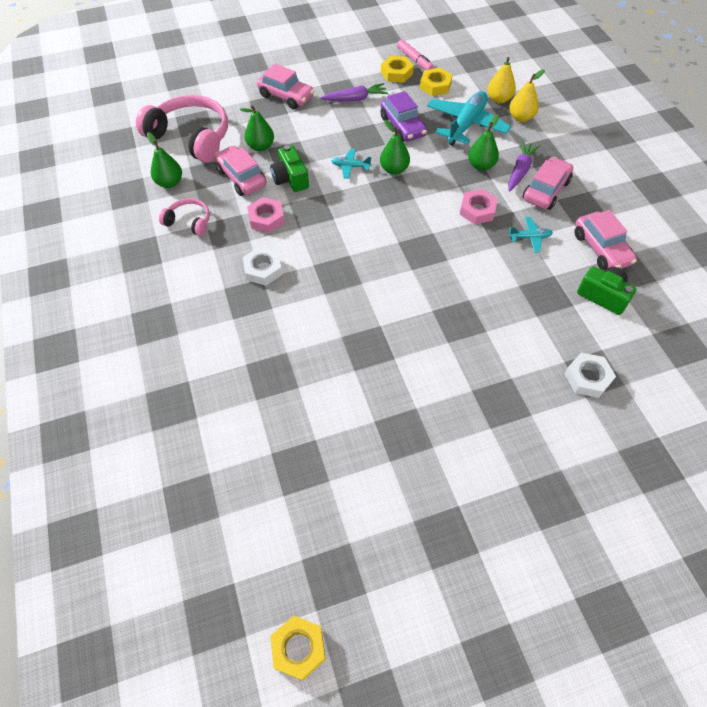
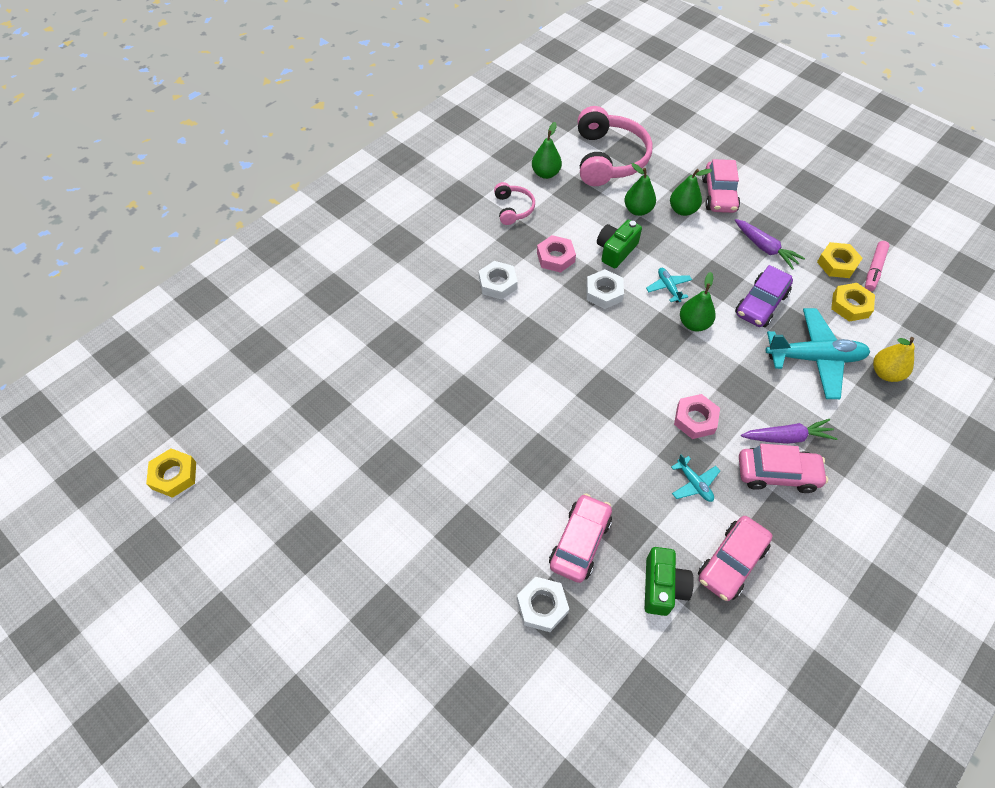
camera: 60 degrees right, 0 degrees up
pink car [214,145,267,196] -> pink car moved to [549,493,612,583]
green pear [468,114,499,171] -> green pear moved to [670,169,712,216]
yellow pear [509,69,545,122] -> none
none -> white nut [586,269,624,309]

